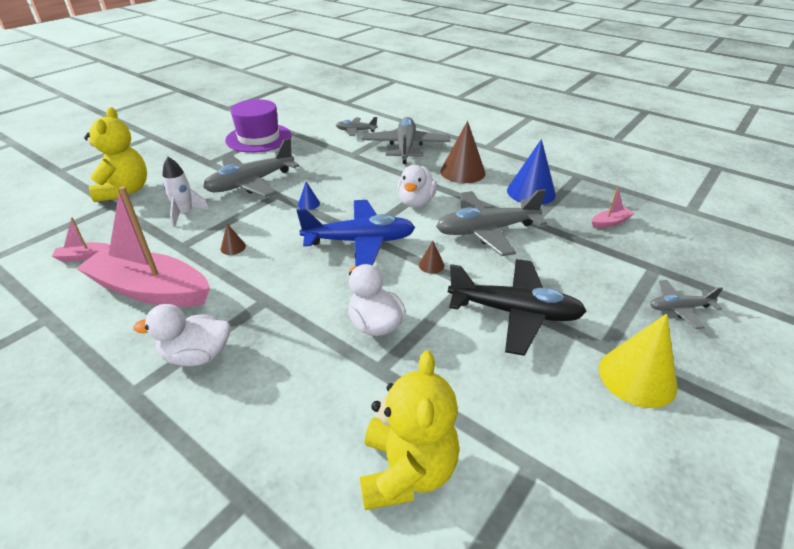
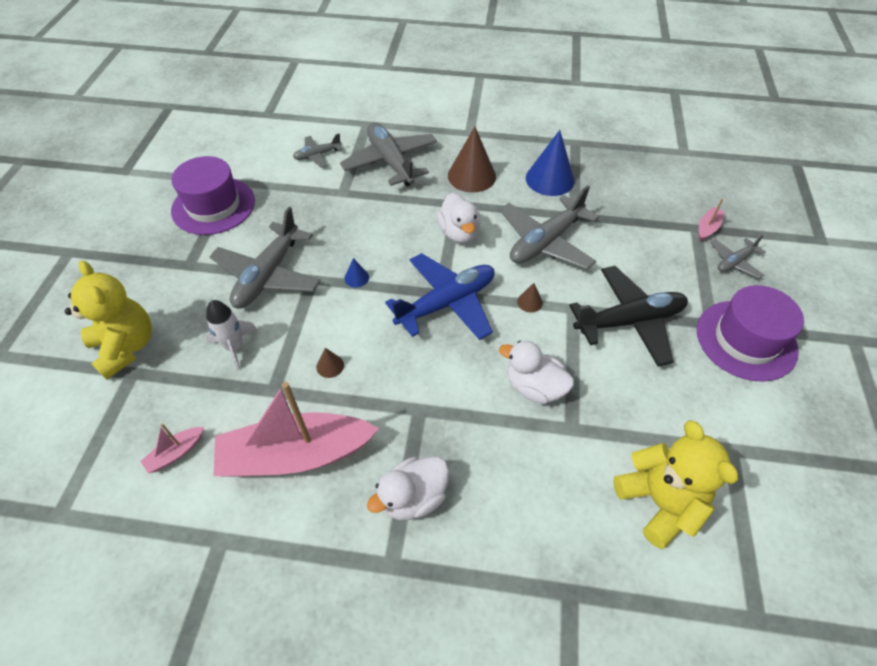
camera: 30 degrees left, 15 degrees up
pink boat [592,187,634,228] -> pink boat moved to [699,199,725,241]
yellow cone [599,314,677,408] -> purple hat [697,285,804,382]

